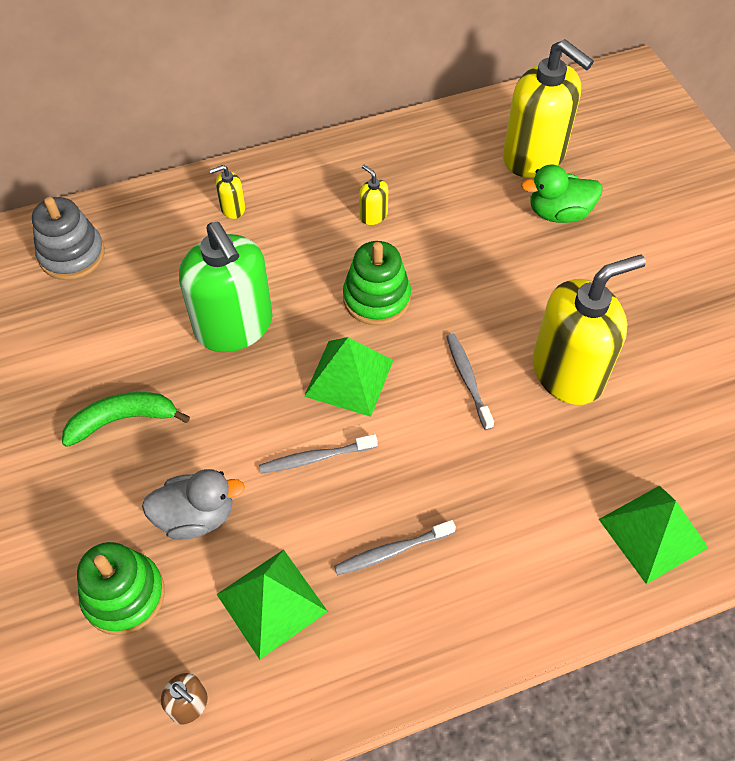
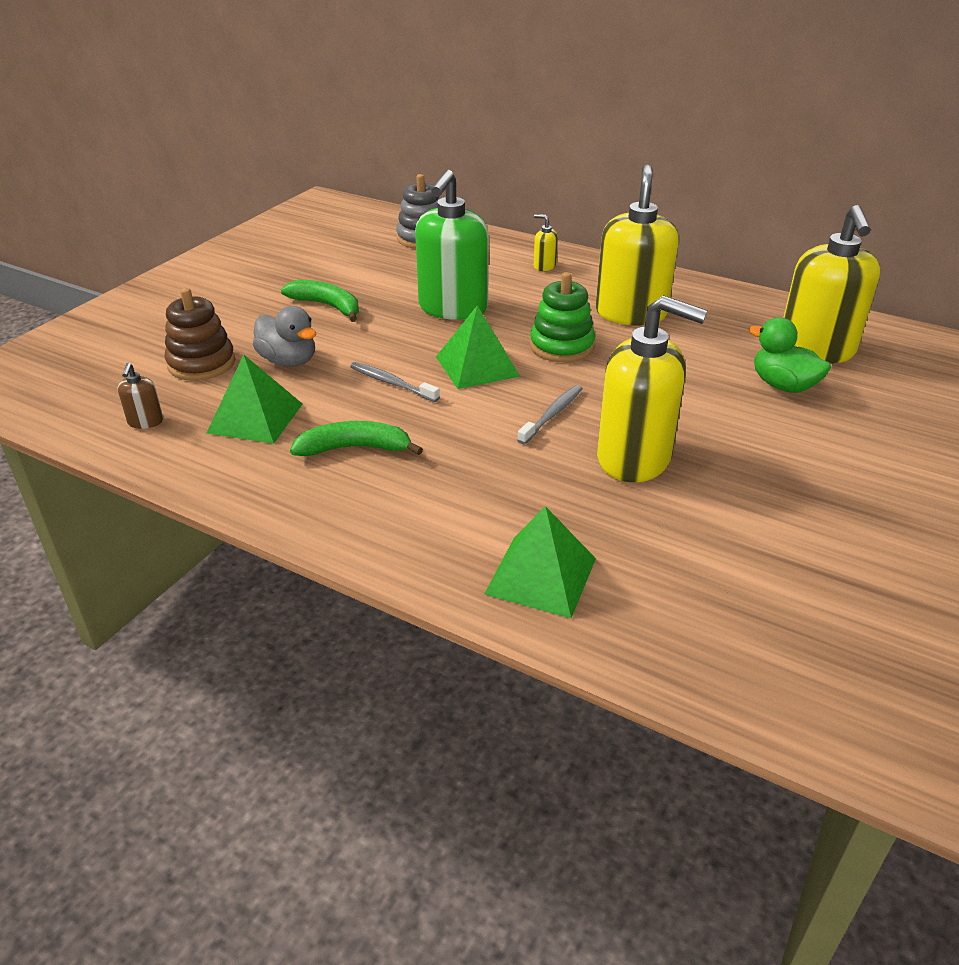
camera: 50 degrees right, 20 degrees down
green stacking toy [77,542,165,635] -> brown stacking toy [164,288,235,381]
grey toothbrush [334,520,456,575] -> green banana [290,421,423,456]
yellow soap dispenser [359,165,388,225] -> yellow soap dispenser [596,165,679,326], size x2.44

